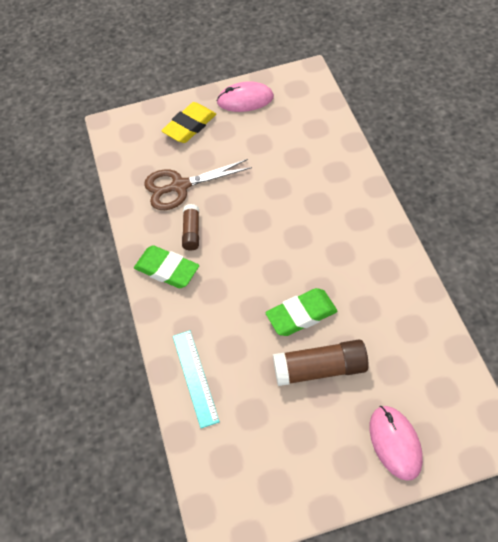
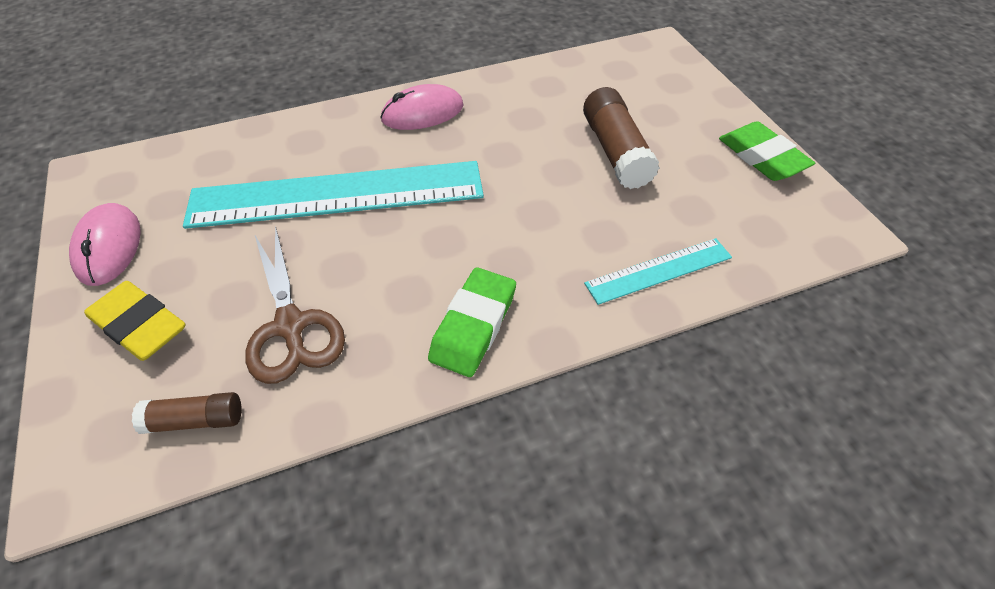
camera: 100 degrees left, 5 degrees down
brown glue stick [182,204,199,251] -> brown glue stick moved to [132,392,242,434]
green eraser [265,288,337,336] -> green eraser moved to [719,121,815,181]
pink mouse [370,406,423,481] -> pink mouse moved to [380,84,464,130]
none -> turquoise ruler [183,161,484,229]

